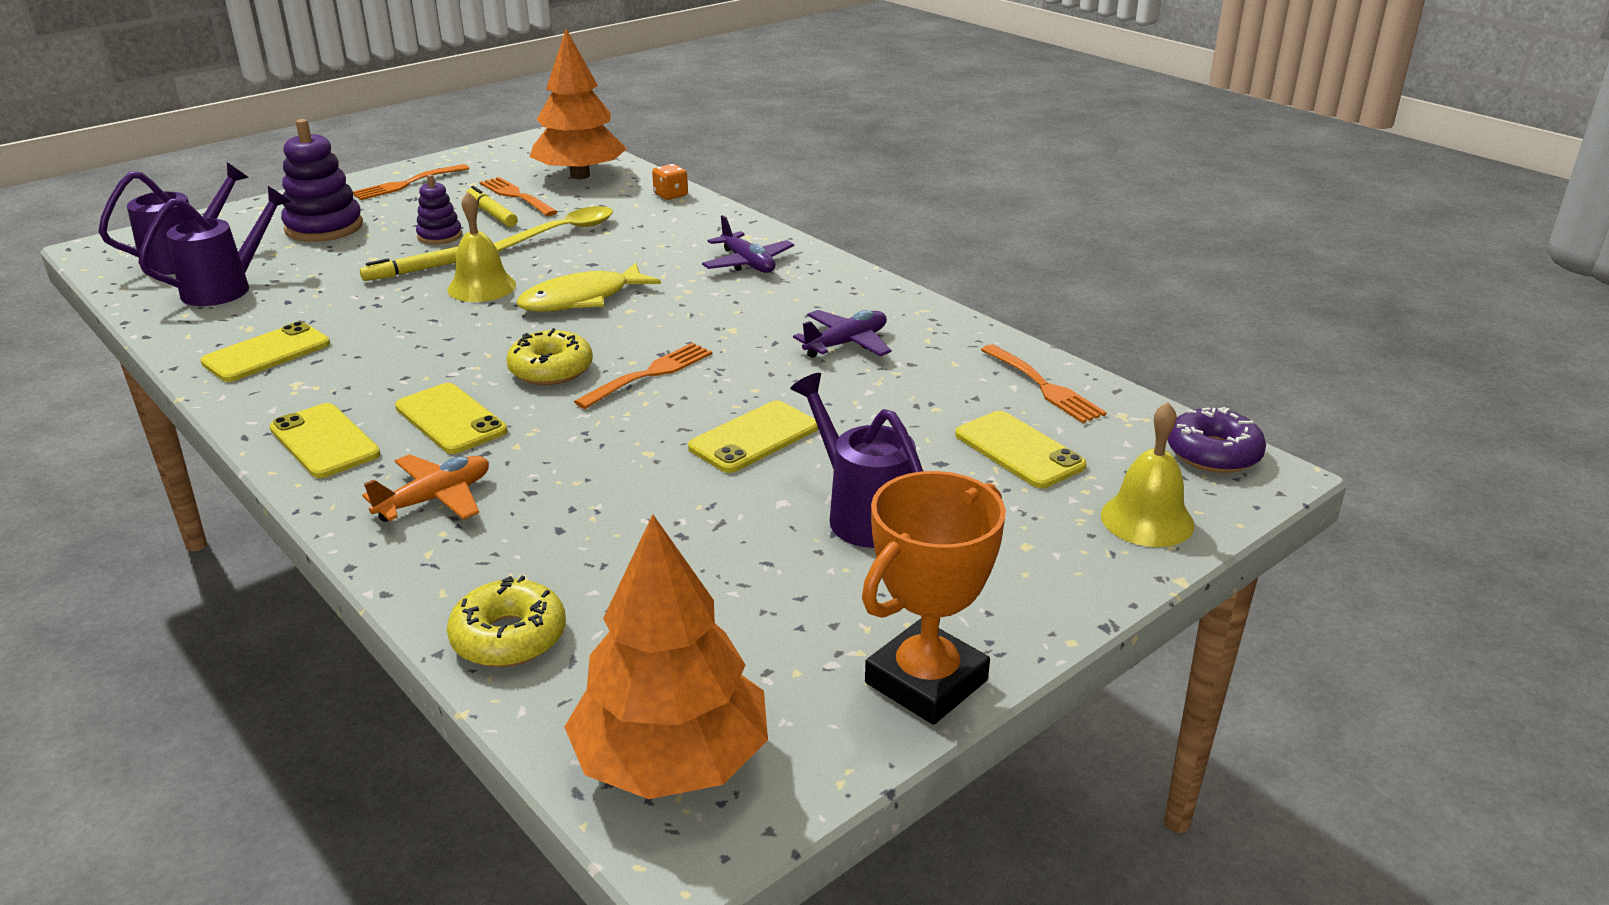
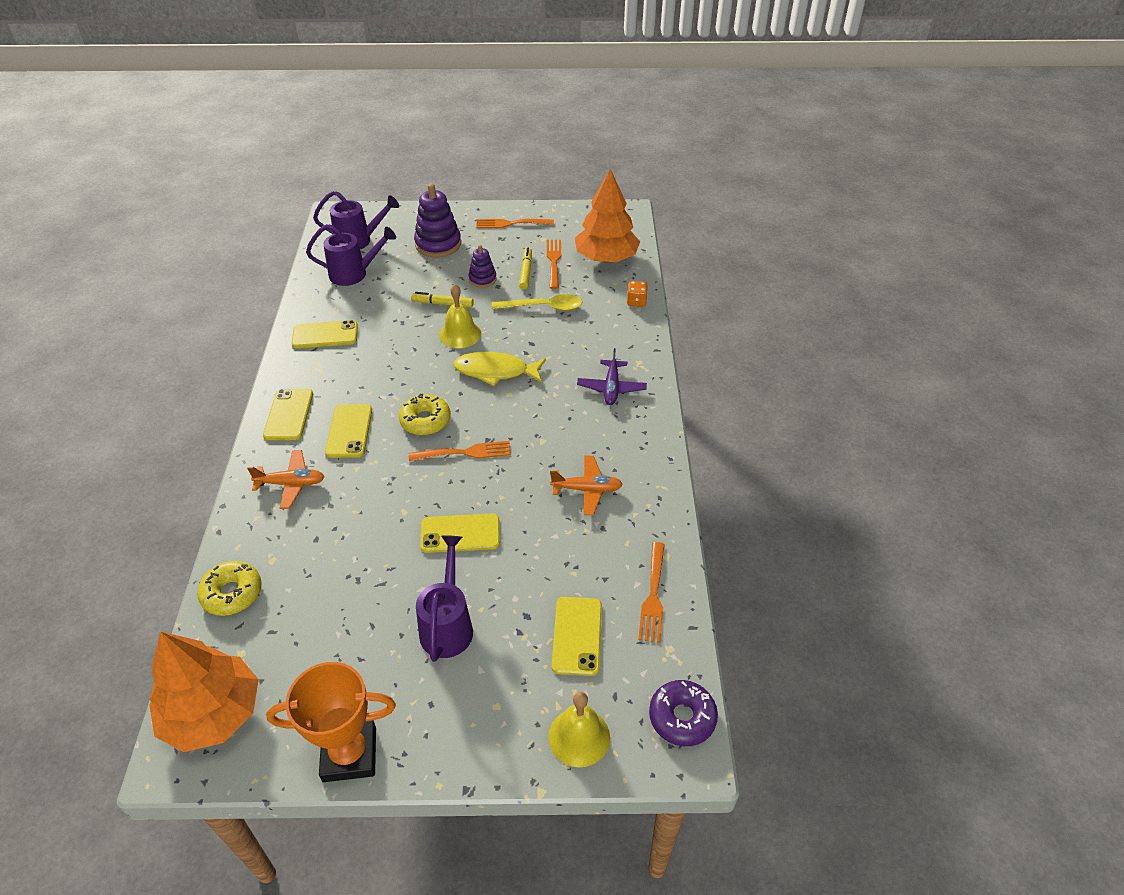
camera: 40 degrees right, 15 degrees up
purple plane [793,310,892,358] -> orange plane [550,456,623,515]

